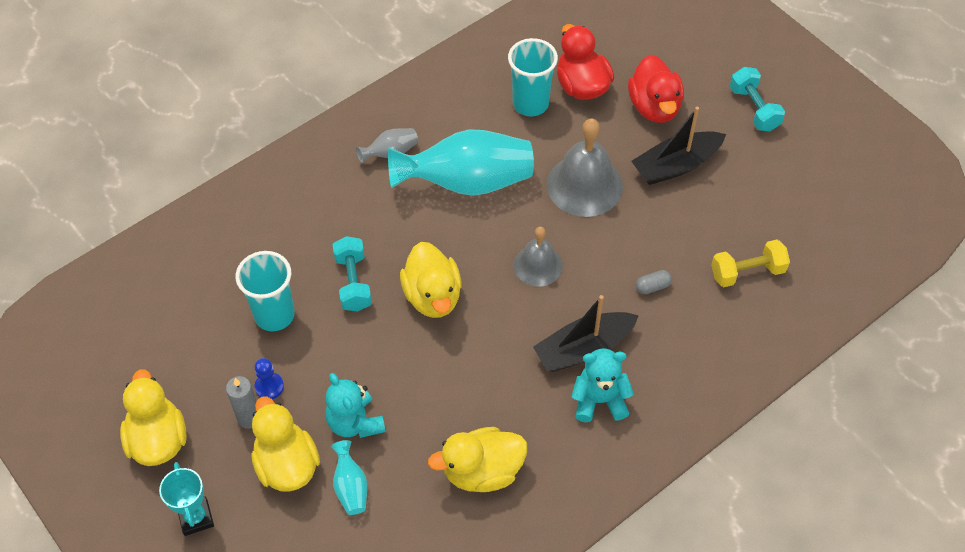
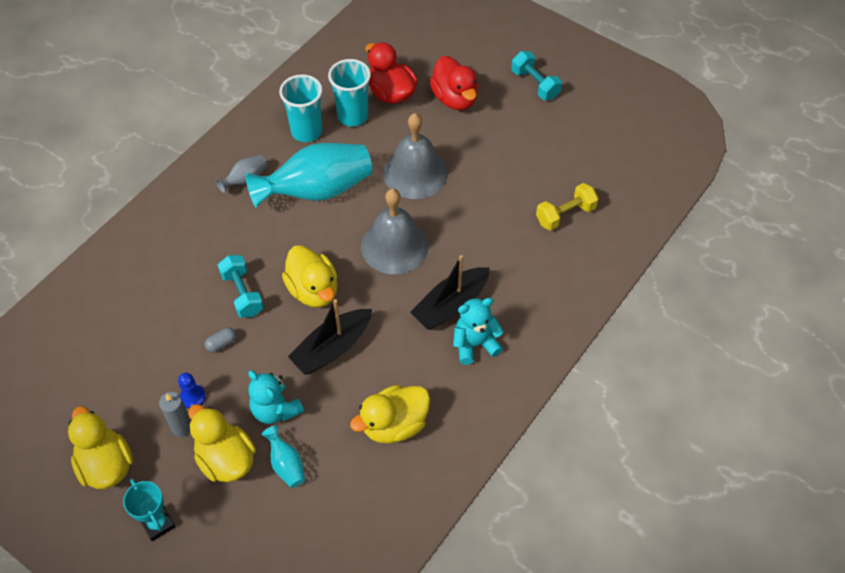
camera: 15 degrees left, 0 degrees up
turquoise cup [236,251,295,331] -> turquoise cup moved to [279,74,323,142]
grey bell [514,227,563,287] -> grey bell [361,189,429,274], size x1.61
black boat [631,107,726,185] -> black boat moved to [288,299,372,375]
grey capsule [636,270,672,294] -> grey capsule moved to [205,327,236,353]

